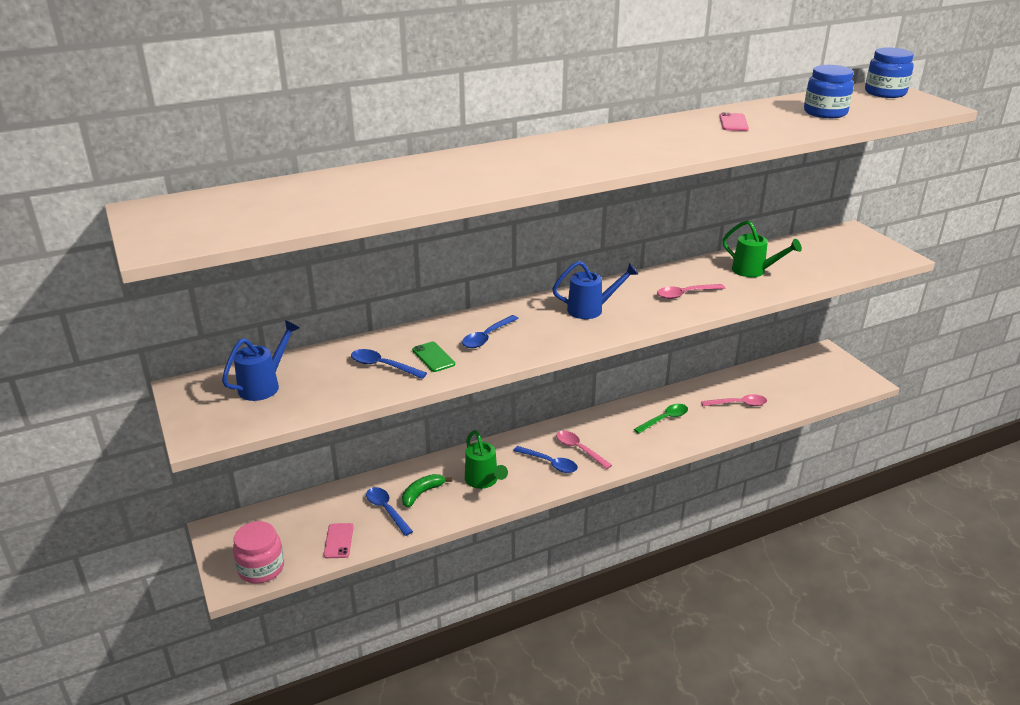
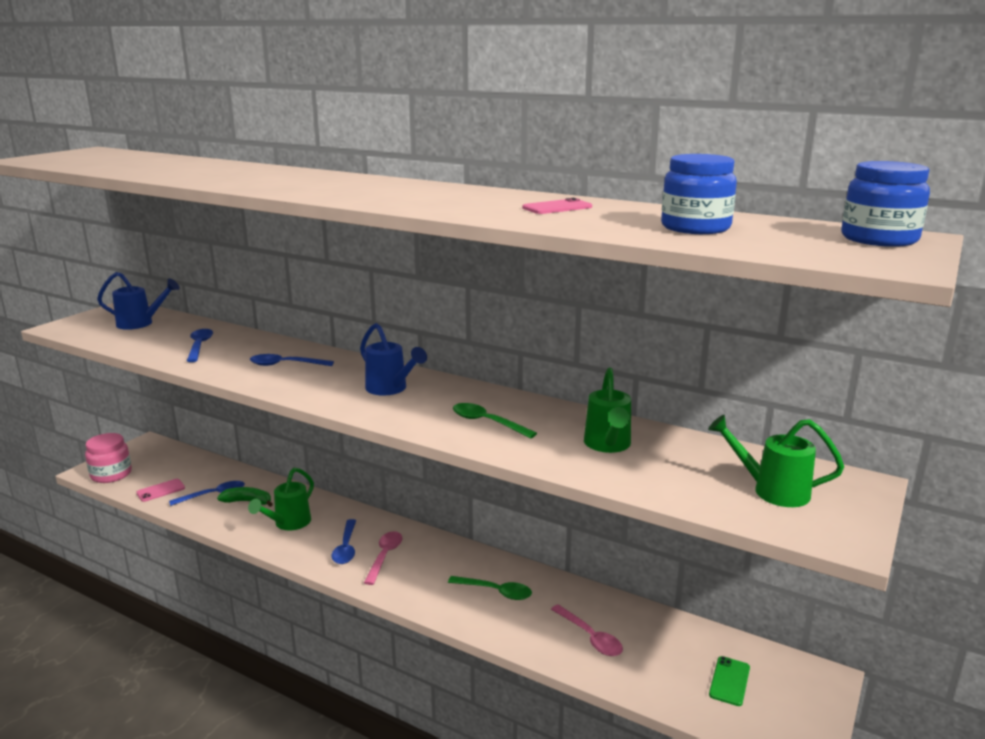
camera: 55 degrees right, 10 degrees down
blue spoon [366,487,413,536] -> blue spoon turned 45 degrees clockwise [169,481,245,506]
green phone [412,342,455,372] -> green phone moved to [709,656,750,706]
pink spoon [657,284,725,299] -> green spoon [453,403,537,439]
none -> green watering can [708,415,844,507]

